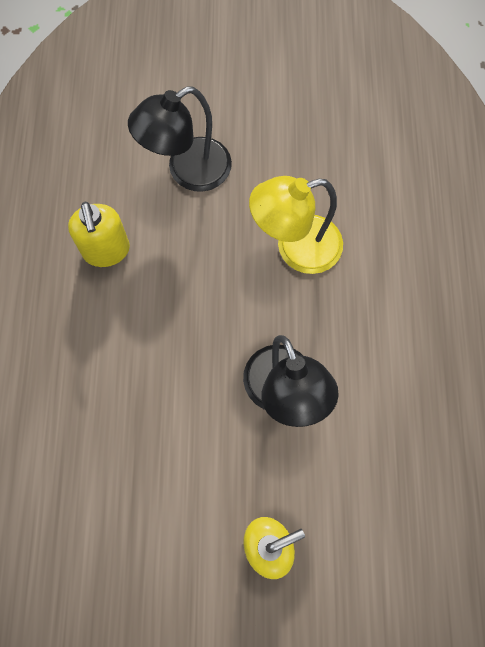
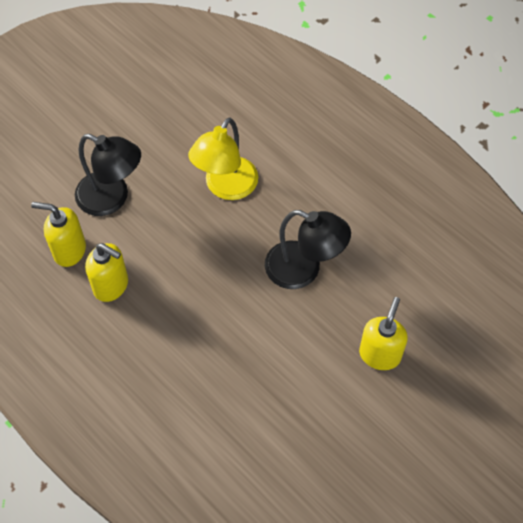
camera: 45 degrees left, 10 degrees down
black lamp [128,86,232,192] -> black lamp turned 75 degrees counterclockwise [75,134,141,216]
none -> yellow soap dispenser [31,202,86,267]

